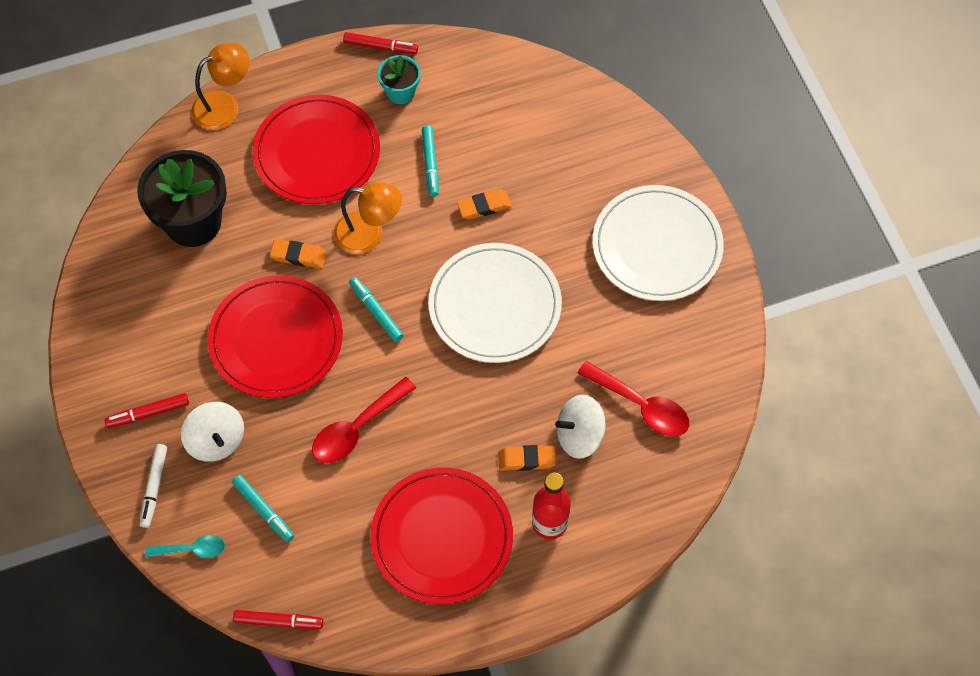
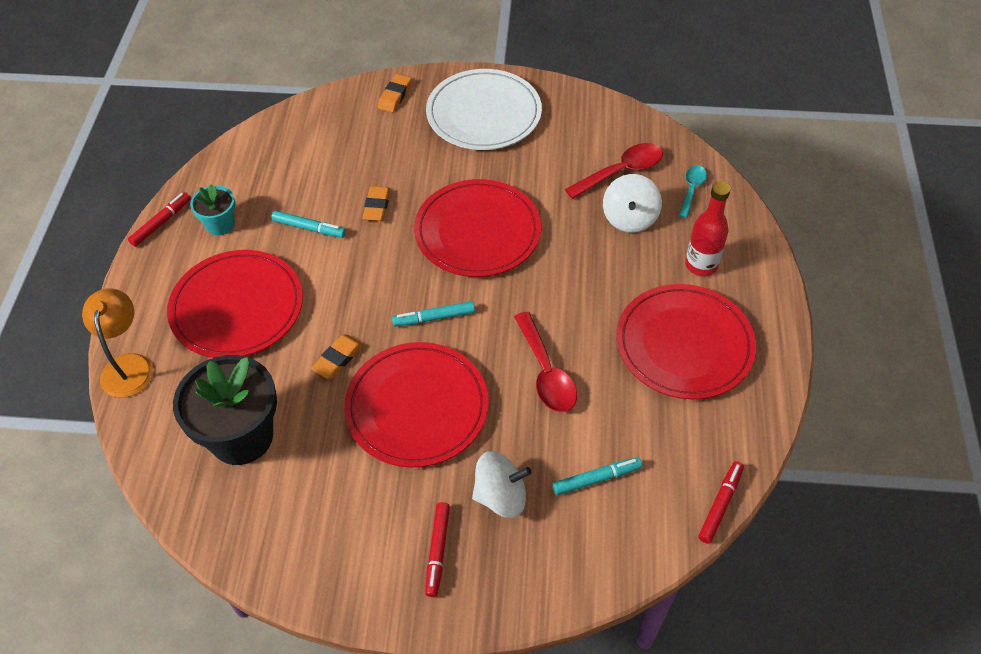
camera: 65 degrees left, 10 degrees down
white marker [139,444,167,528] -> none
turquoise spoon [145,535,225,558] -> turquoise spoon moved to [678,165,707,218]
orange lamp [334,182,402,254] -> none
white plate [428,243,562,363] -> red plate [414,179,541,277]
orange eraser [498,445,556,471] -> orange eraser moved to [378,74,412,112]

